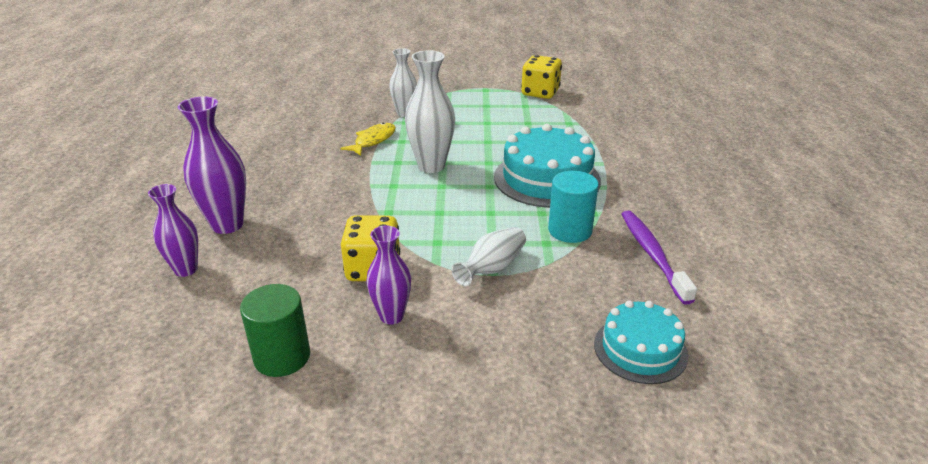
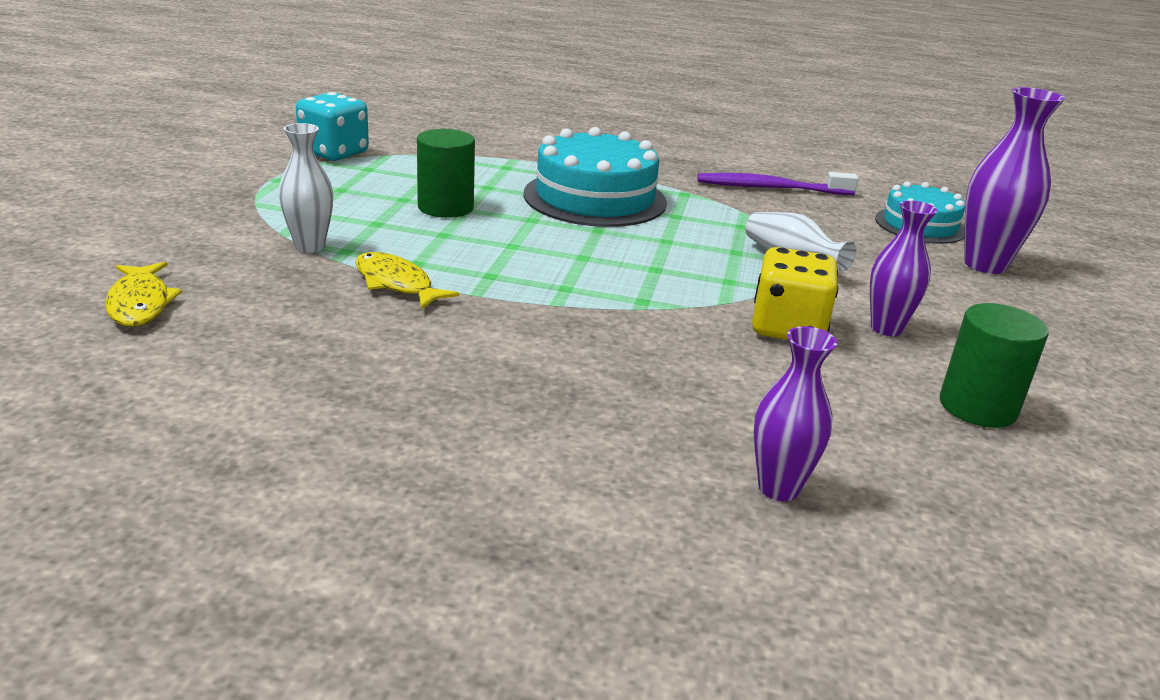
camera: 80 degrees left, 5 degrees down
purple vase [178,96,246,234] -> purple vase moved to [964,87,1065,274]
white vase [405,50,455,173] -> none
yellow dice [521,55,562,99] -> turquoise dice [296,92,369,161]
turquoise cylinder [548,171,599,243] -> none
none -> yellow fish [105,262,182,326]
none -> green cylinder [417,129,475,218]

